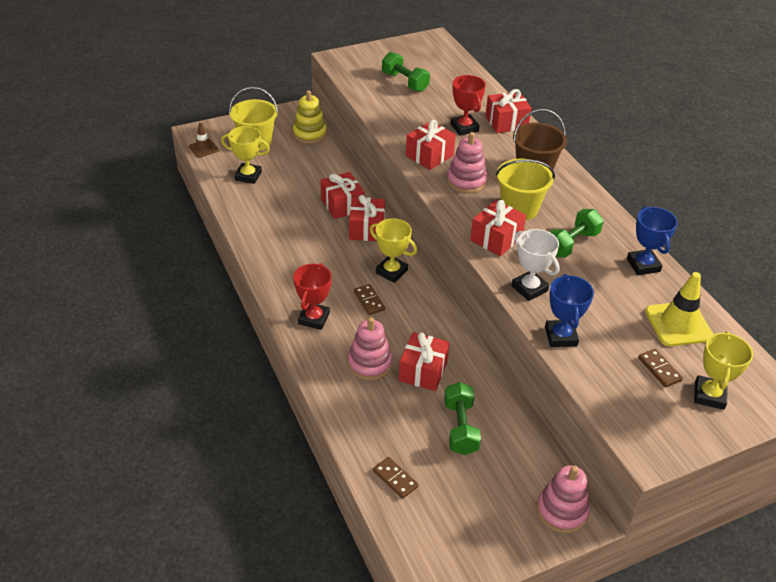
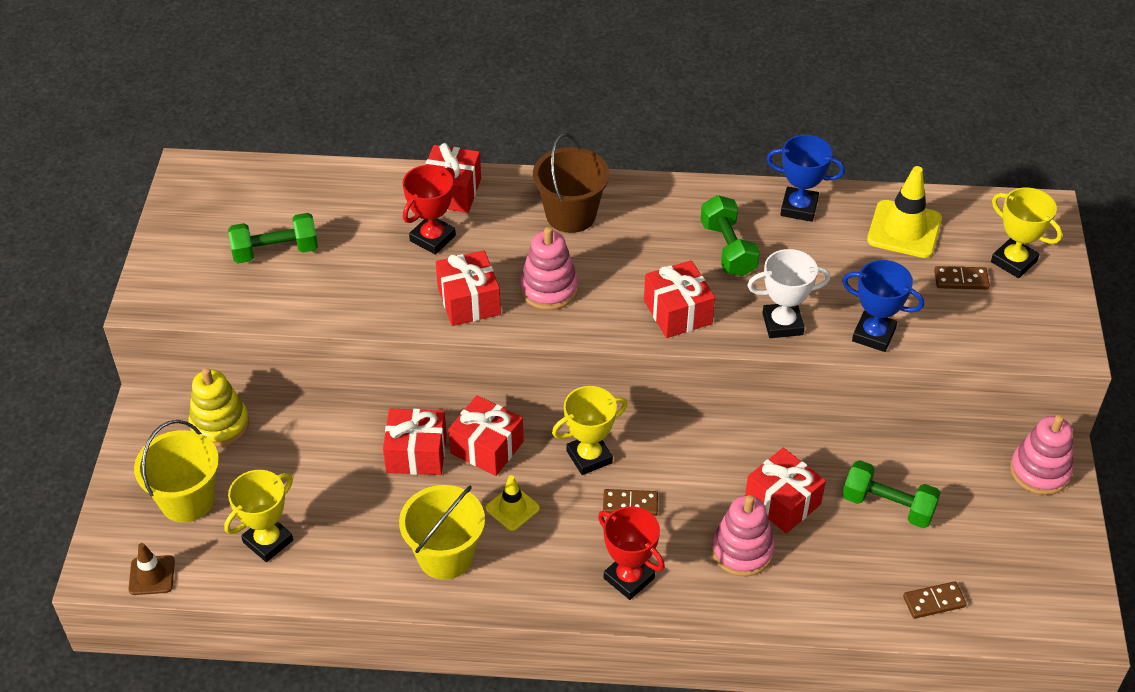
camera: 60 degrees left, 5 degrees up
red trophy [450,75,486,136] -> red trophy turned 60 degrees counterclockwise [403,165,456,255]
yellow bucket [496,159,555,220] -> yellow bucket moved to [399,485,485,580]
none -> yellow traffic cone [486,475,540,531]

